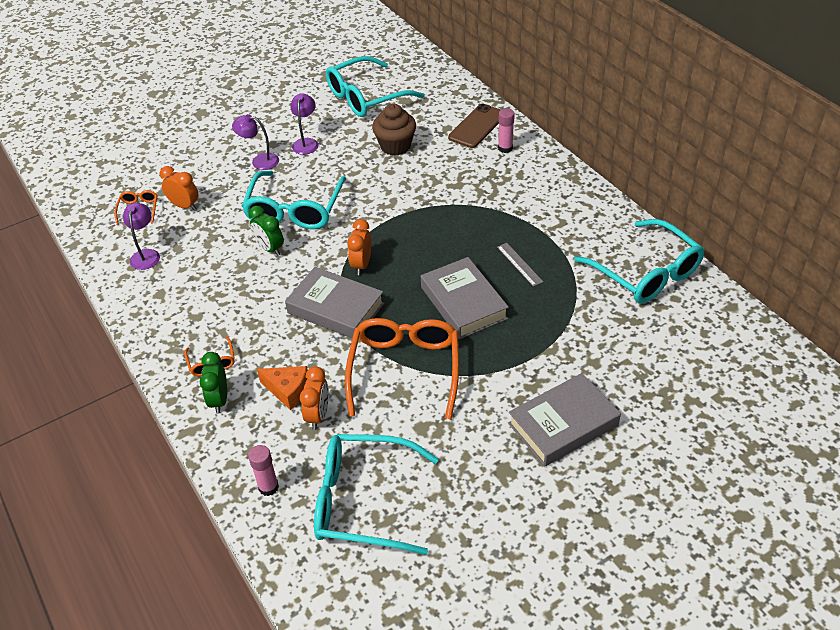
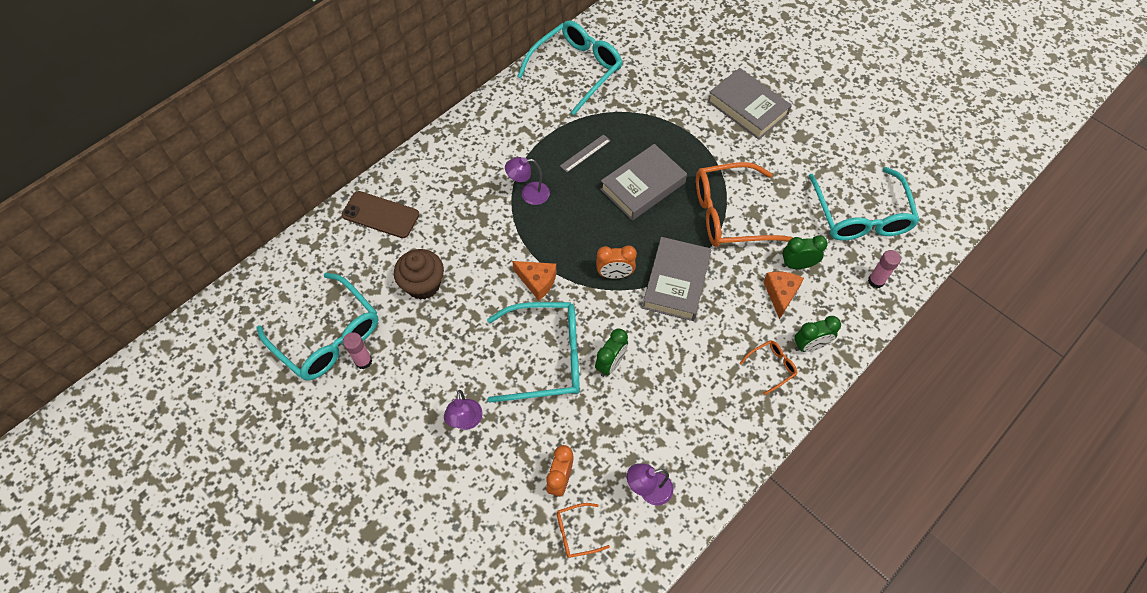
camera: 105 degrees left, 15 degrees up
purple lamp [291,93,318,155] -> purple lamp moved to [505,157,550,205]
orange clock [300,366,329,430] -> green clock [782,235,828,269]
pink glue stick [498,109,515,153] -> pink glue stick moved to [343,332,372,369]
none -> orange cheese [512,261,556,301]

